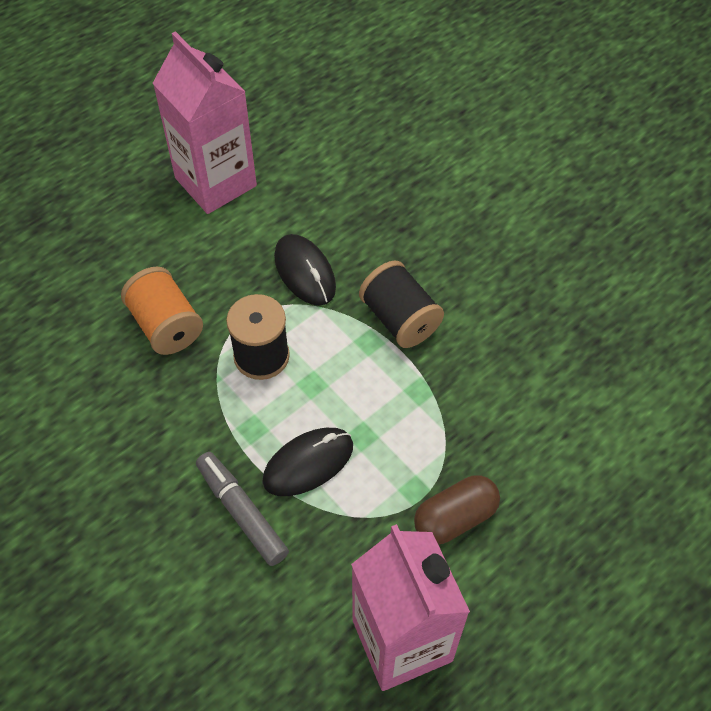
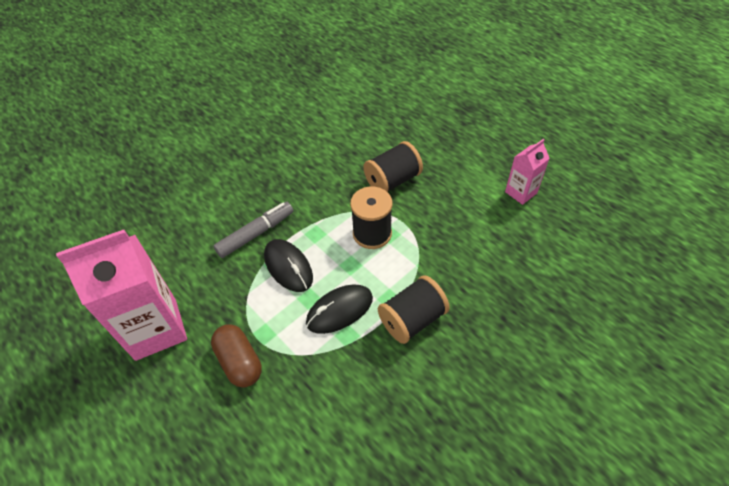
camera: 90 degrees right, 5 degrees down
orange spool [121,267,203,355] -> black spool [363,141,423,192]
pink carton [153,31,257,214] -> pink carton [505,139,550,205], size x0.51
black mouse [274,234,336,306] -> black mouse moved to [306,285,373,334]

